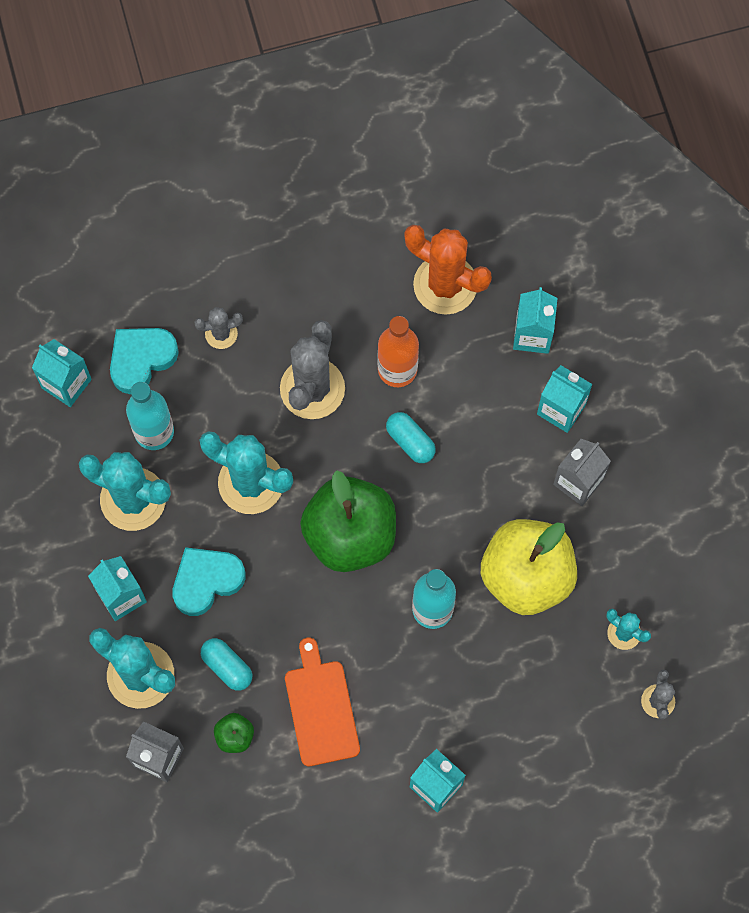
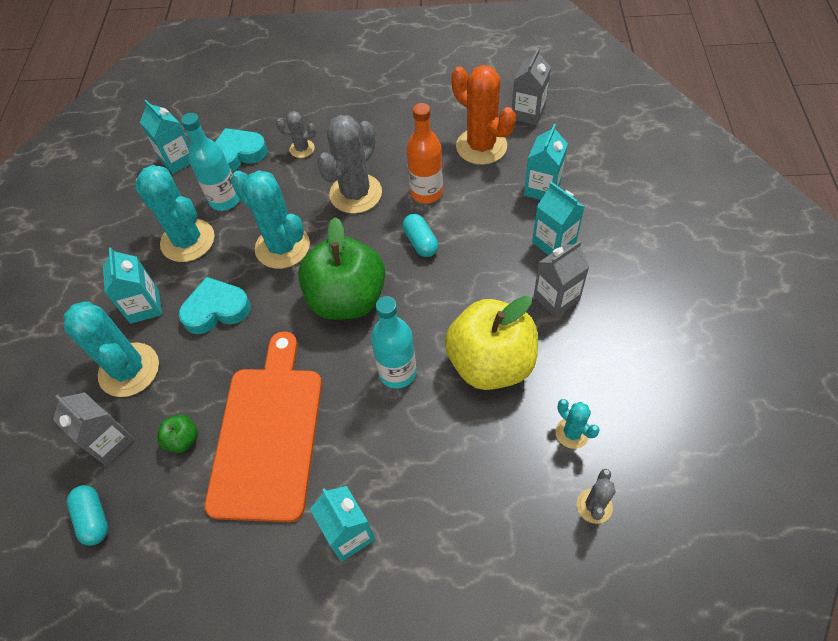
camera: 20 degrees right, 15 degrees down
turquoise capsule [201,638,252,691] -> turquoise capsule moved to [67,485,108,546]
orange cutting board [285,638,360,766] -> orange cutting board [205,331,322,522], size x1.66
none -> grey carton [512,48,551,125]

